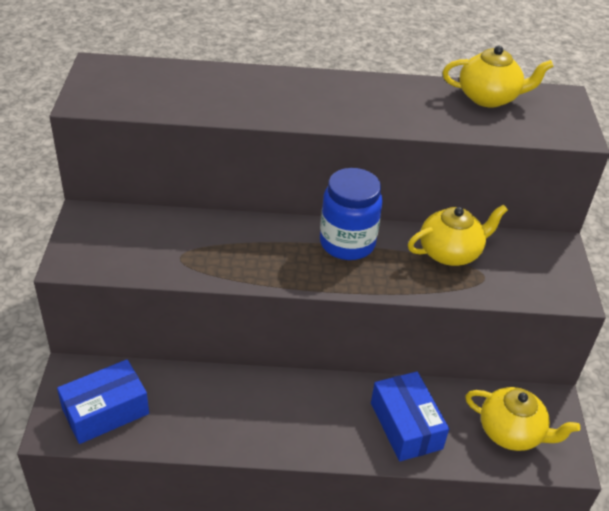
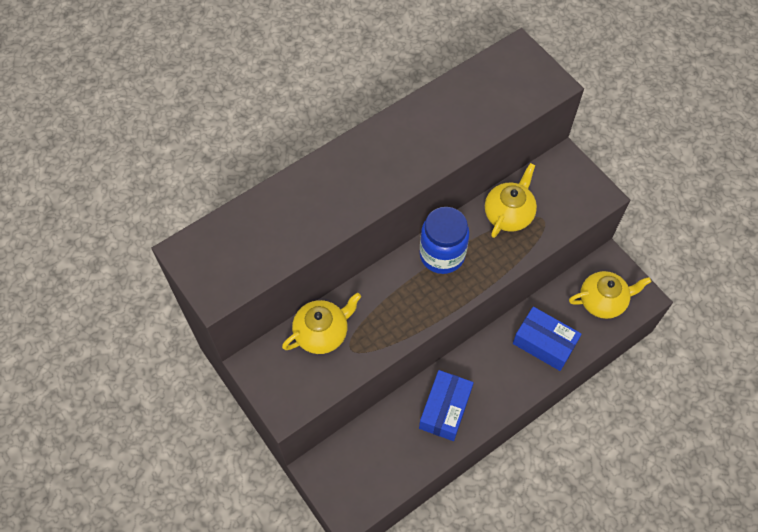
camera: 35 degrees left, 20 degrees up
blue box [57,359,149,444] -> blue box moved to [419,370,474,441]
yellow teapot [443,46,553,108] -> yellow teapot moved to [282,293,361,354]

